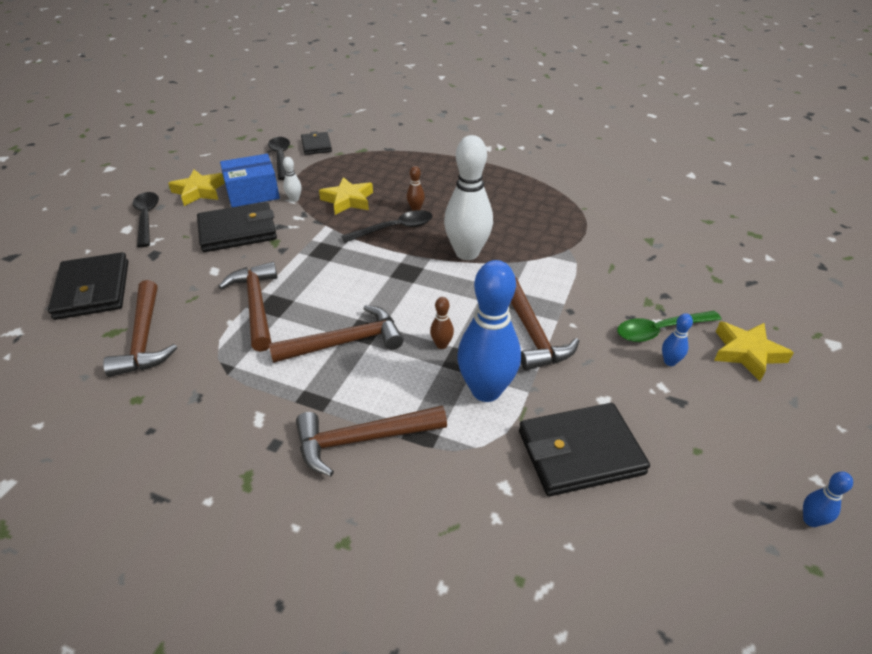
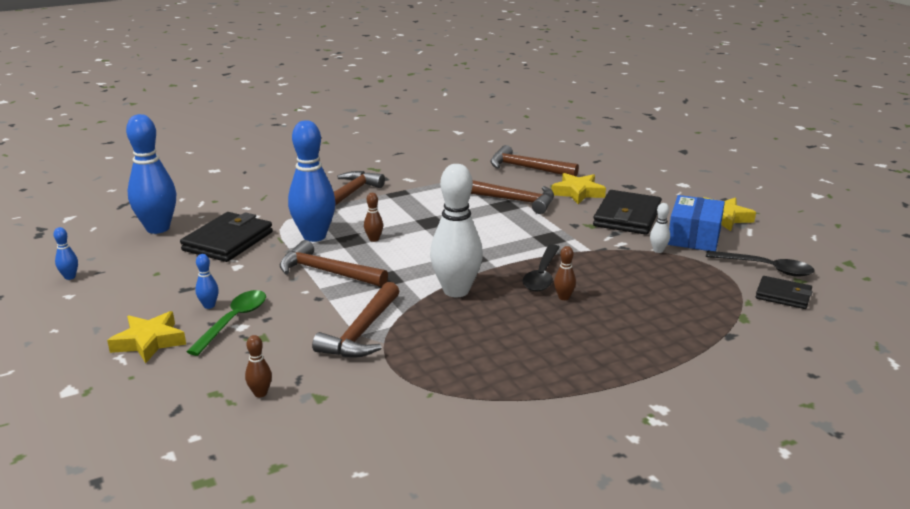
camera: 130 degrees right, 15 degrees down
black wallet [48,252,128,320] -> none
black spoon [133,192,159,248] -> none
brown hammer [269,305,403,363] -> brown hammer moved to [312,282,400,357]
yellow star [319,177,373,215] -> yellow star moved to [551,173,606,204]
none -> blue bowling pin [126,114,176,234]
none -> brown bowling pin [245,335,272,397]

